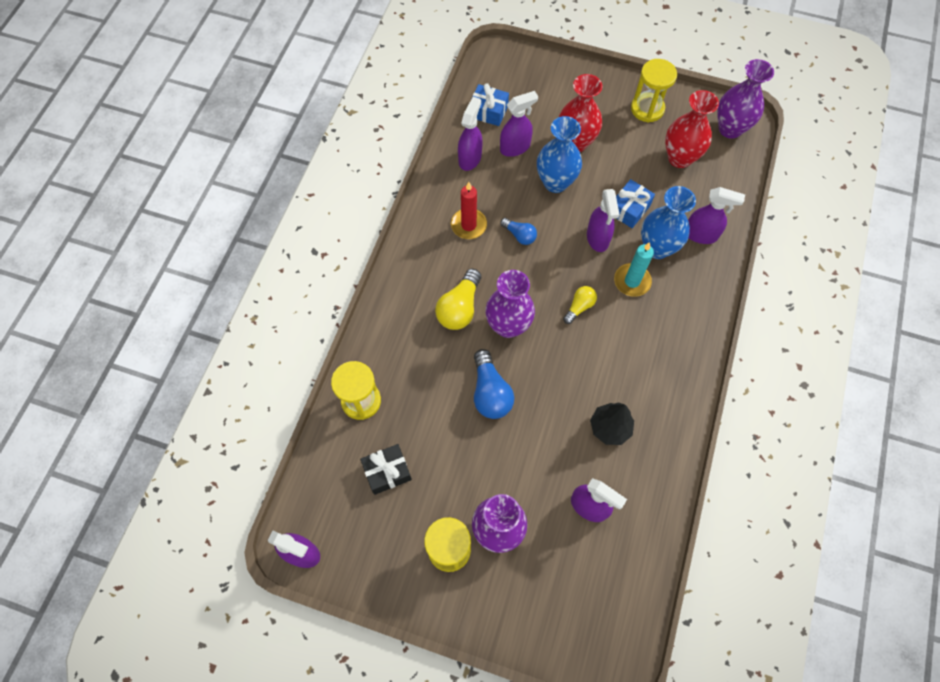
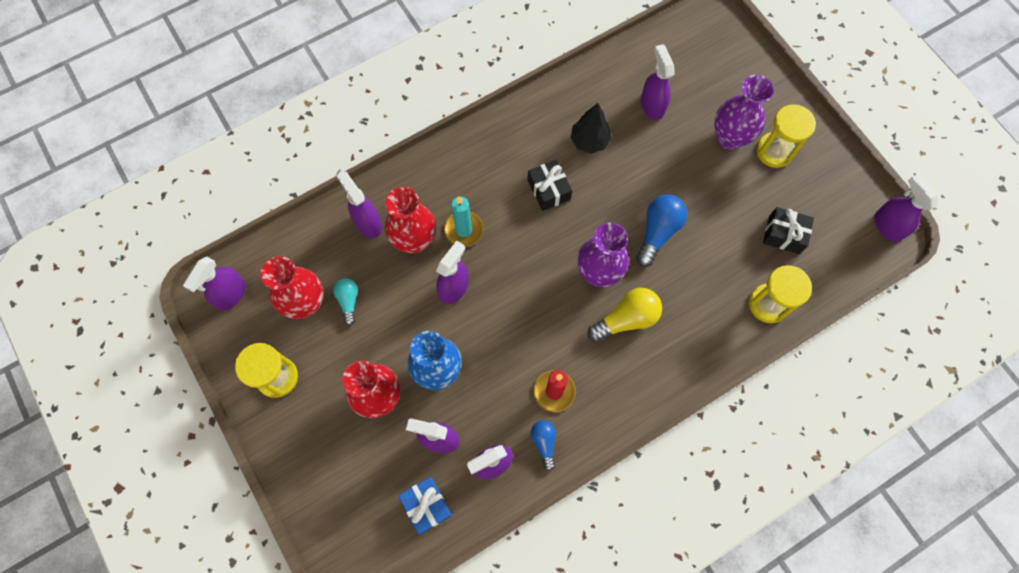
camera: 140 degrees left, 5 degrees up
blue light bulb [500,218,537,245] -> blue light bulb moved to [530,420,556,471]
yellow light bulb [563,286,597,324] -> none
blue gift [616,179,655,228] -> none
blue vase [641,186,696,259] -> red vase [385,187,436,253]
purple vase [717,59,774,139] -> purple spray bottle [183,257,246,310]
none -> turquoise light bulb [333,279,358,326]
none -> black gift [528,160,572,211]

